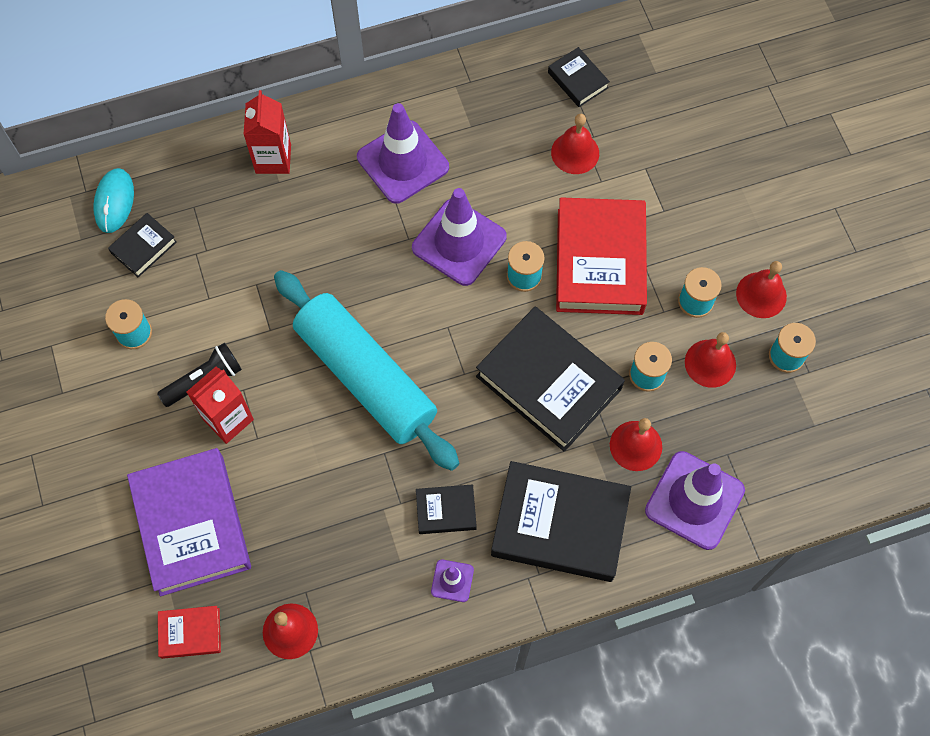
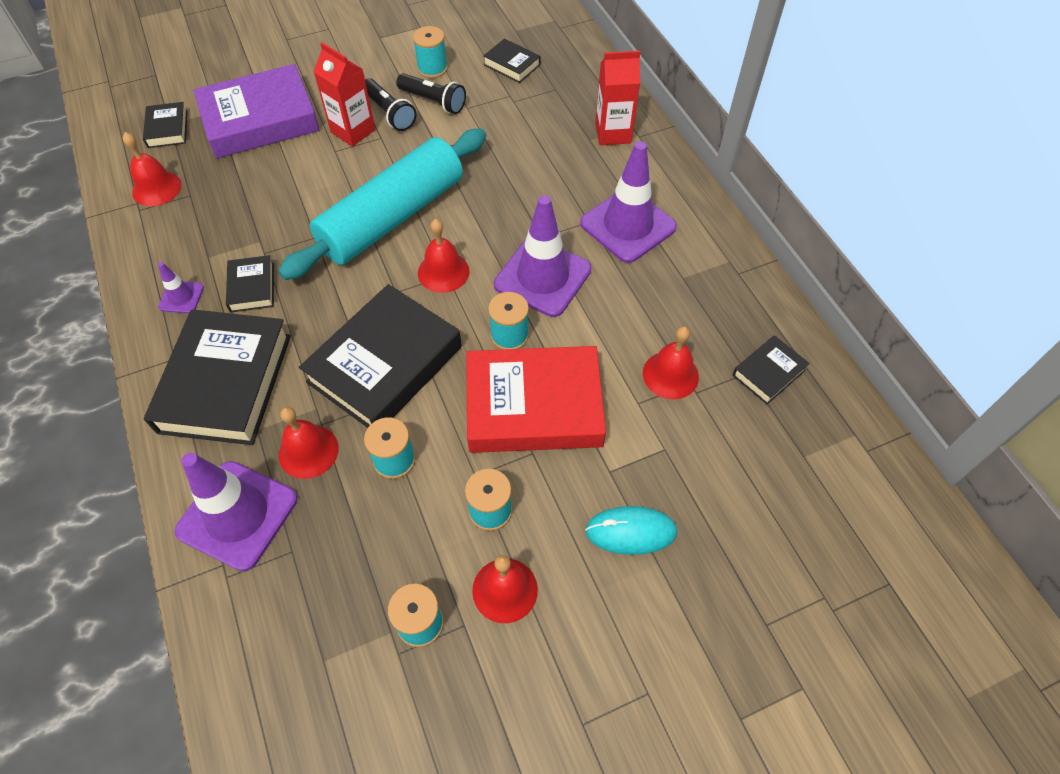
camera: 85 degrees right, 10 degrees down
turquoise mouse [93,168,134,233] -> turquoise mouse moved to [585,506,677,555]
red book [158,606,221,659] -> black book [143,102,188,148]
red bell [685,332,736,388] -> red bell moved to [418,219,470,293]
none -> black flashlight [396,73,466,114]

